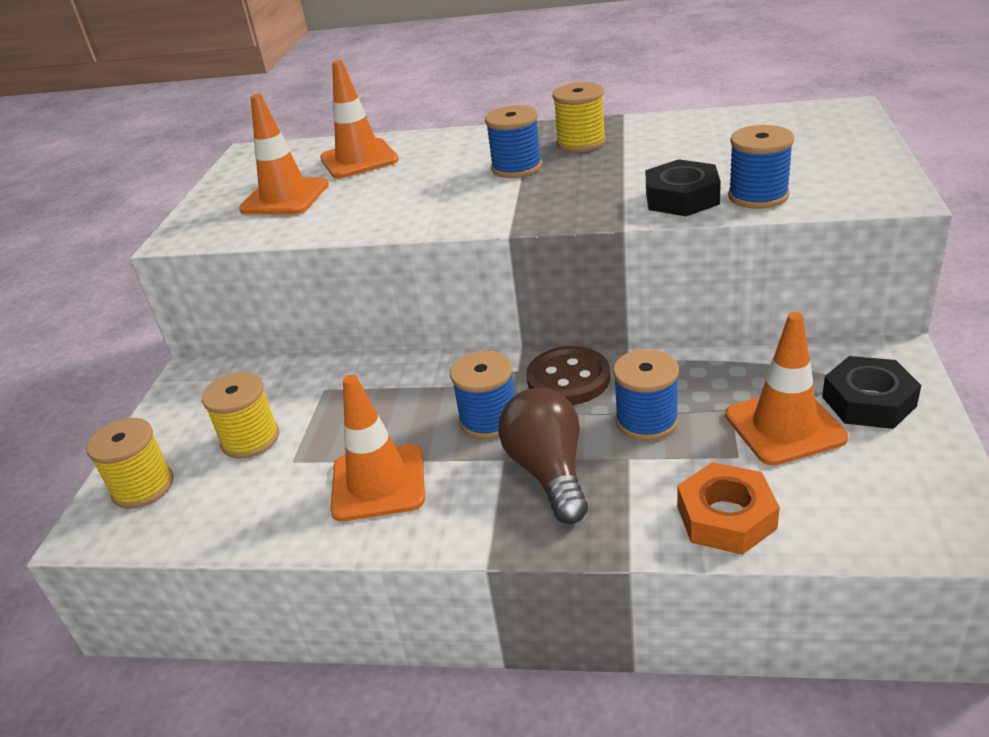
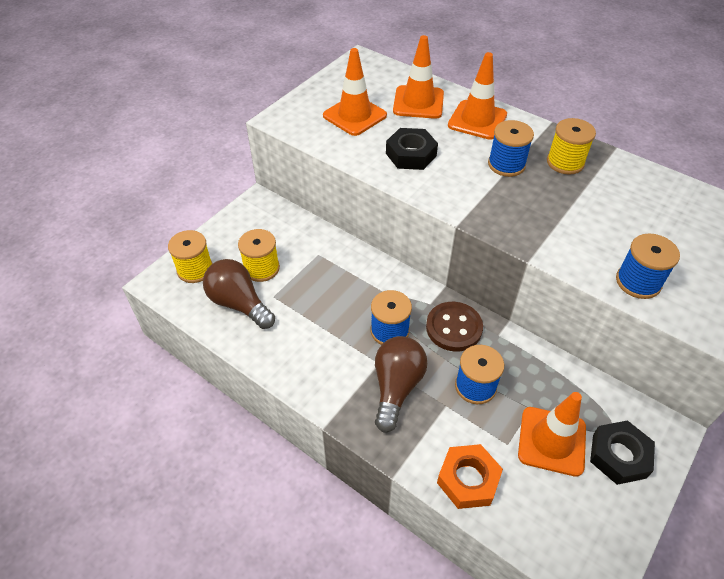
camera: 25 degrees right, 15 degrees up
orange traffic cone [330,375,425,522] -> orange traffic cone moved to [448,52,507,140]
black nut [646,159,721,216] -> black nut moved to [386,128,438,170]
none -> brown light bulb [203,259,275,329]

